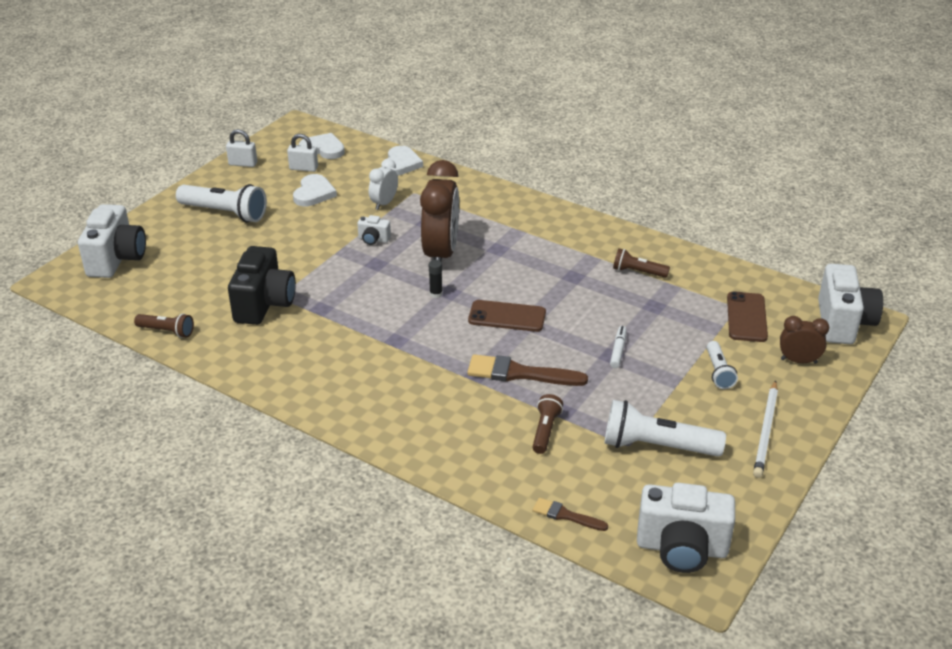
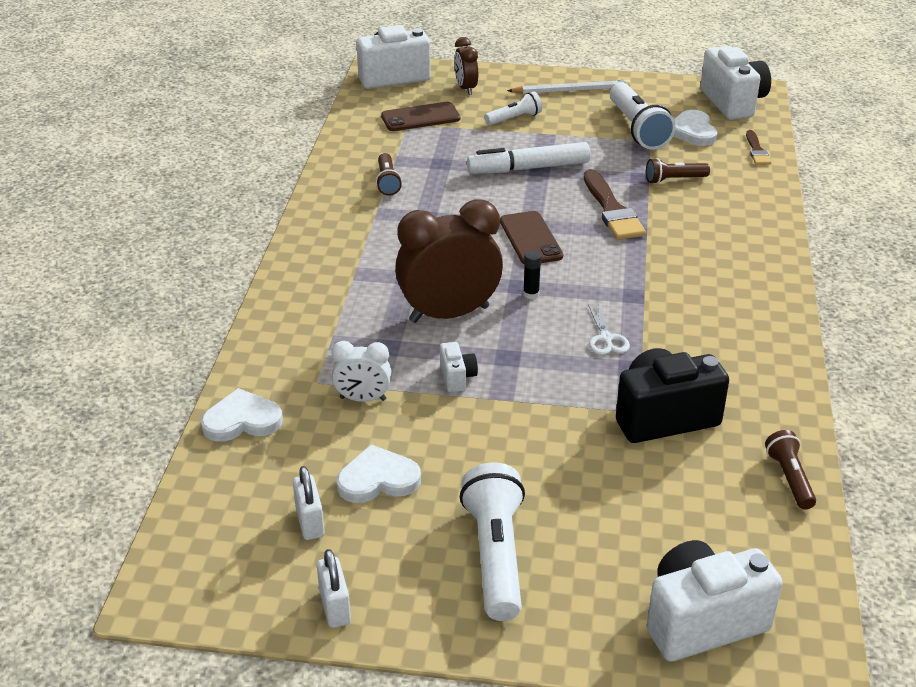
camera: 115 degrees left, 0 degrees up
white heart [299,133,345,159] -> white heart moved to [673,110,717,146]
white marker [610,326,627,368] -> white marker [467,142,590,174], size x2.04
none -> white scissors [588,303,630,355]

